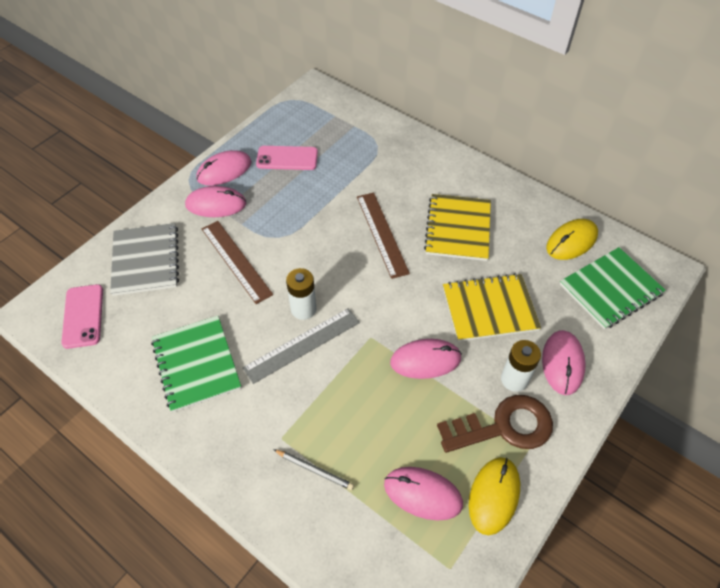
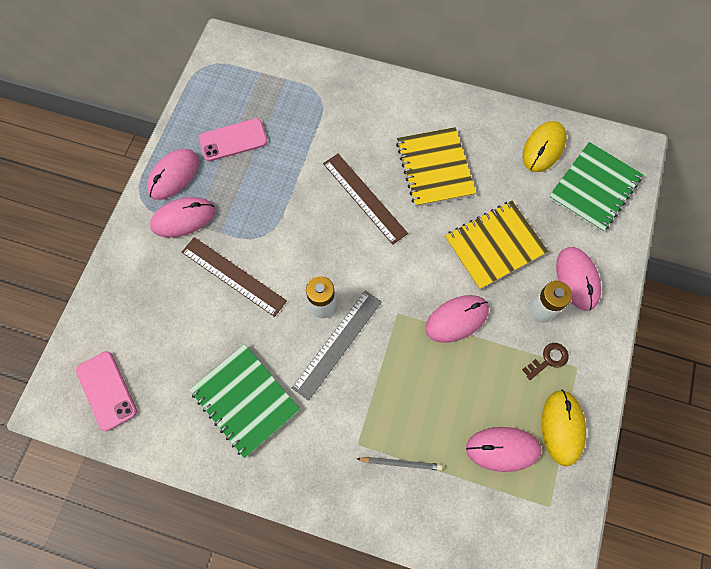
camera: 20 degrees left, 15 degrees up
grey notebook [110,223,179,296] -> none
brown key [437,395,553,453] -> brown key [522,343,569,380], size x0.47

